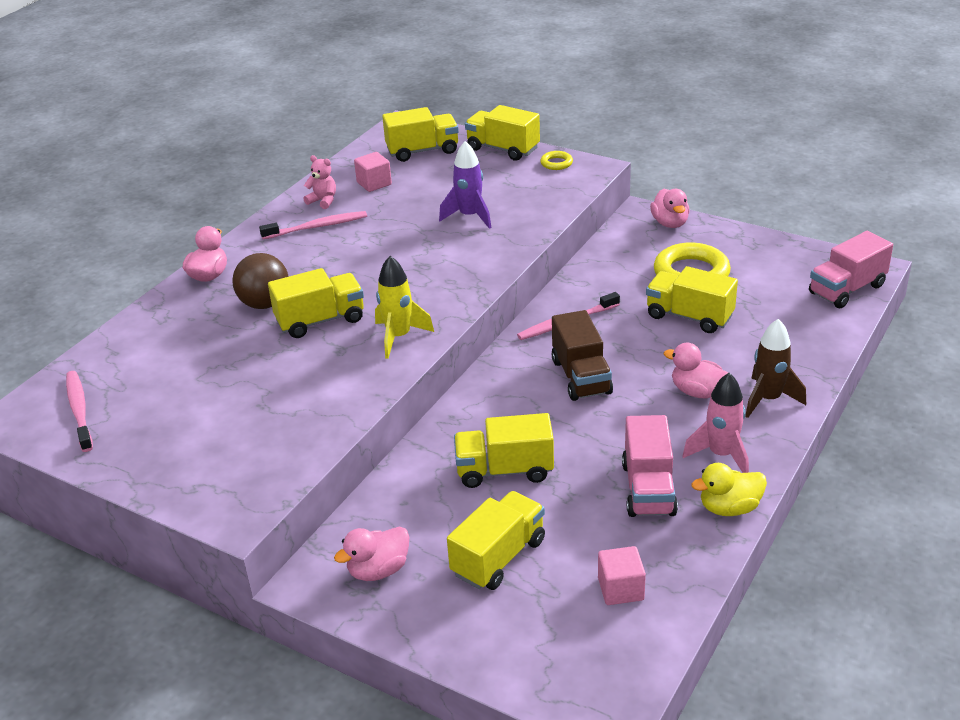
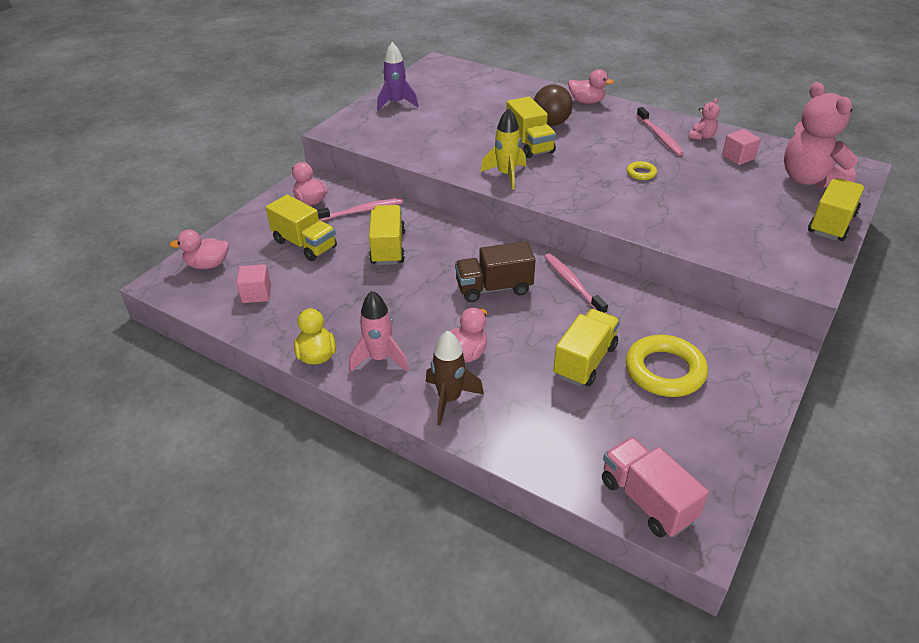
camera: 90 degrees right, 5 degrees up
pink toothbrush [66,371,93,452] -> pink toothbrush moved to [317,198,403,221]
yellow truck [382,107,459,162] -> pink teddy bear [784,82,858,188]
purple rocket [439,141,491,229] -> purple rocket moved to [377,42,418,111]
yellow ring [540,151,573,170] -> yellow ring moved to [627,161,657,180]
pink truck [622,415,678,517] -> none
pink duck [650,189,690,228] -> pink duck moved to [169,230,229,269]

